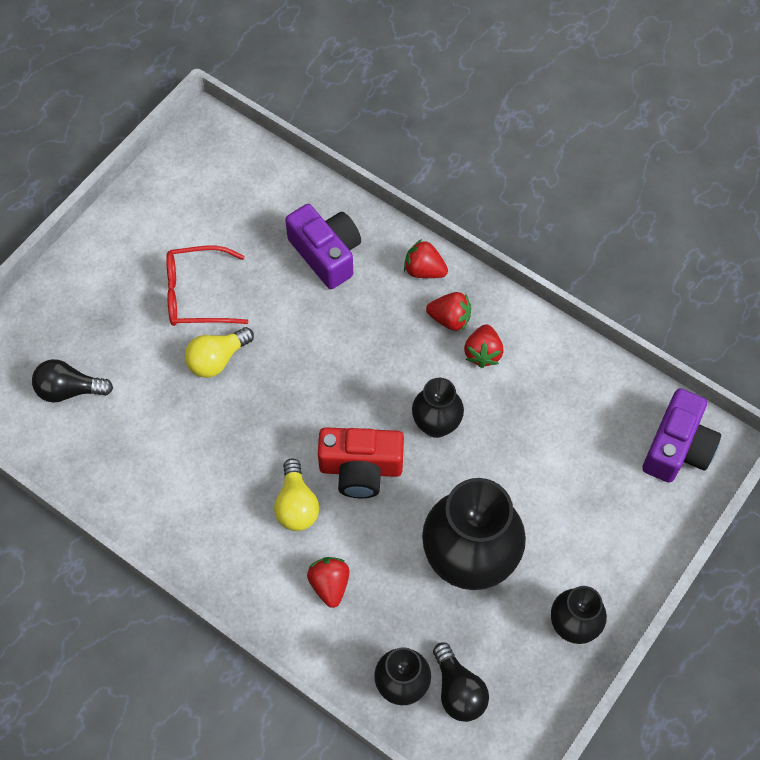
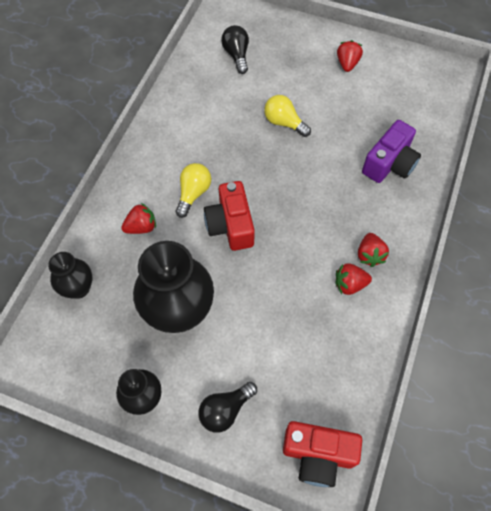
camera: 75 degrees right, 0 degrees up
red glasses [166,246,248,326] -> none
yellow light bulb [274,458,319,531] -> yellow light bulb turned 135 degrees clockwise [175,163,211,218]
red strawberry [404,239,448,278] -> red strawberry moved to [337,40,363,72]
black vase [412,378,464,438] -> none
black light bulb [433,642,489,722] -> black light bulb moved to [198,382,257,433]
purple camera [642,388,721,483] -> red camera [283,421,362,487]

